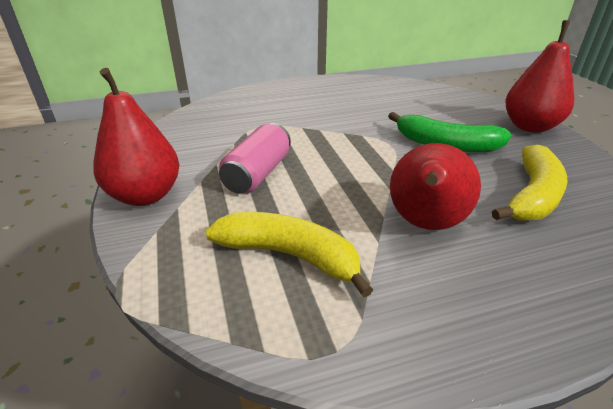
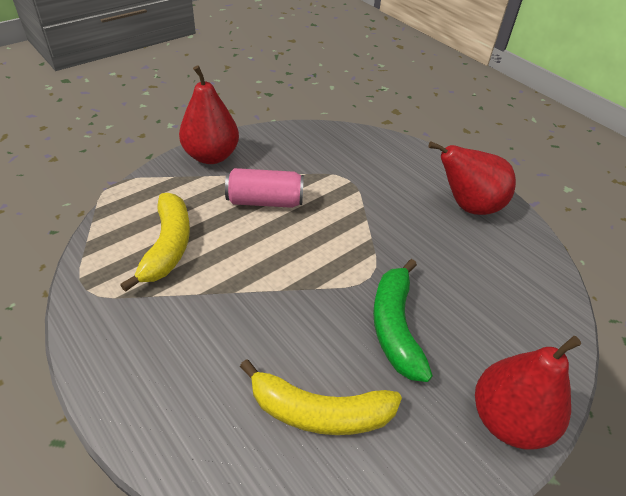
camera: 65 degrees right, 10 degrees up
red pear [390,143,481,230] -> red pear moved to [428,142,516,215]

